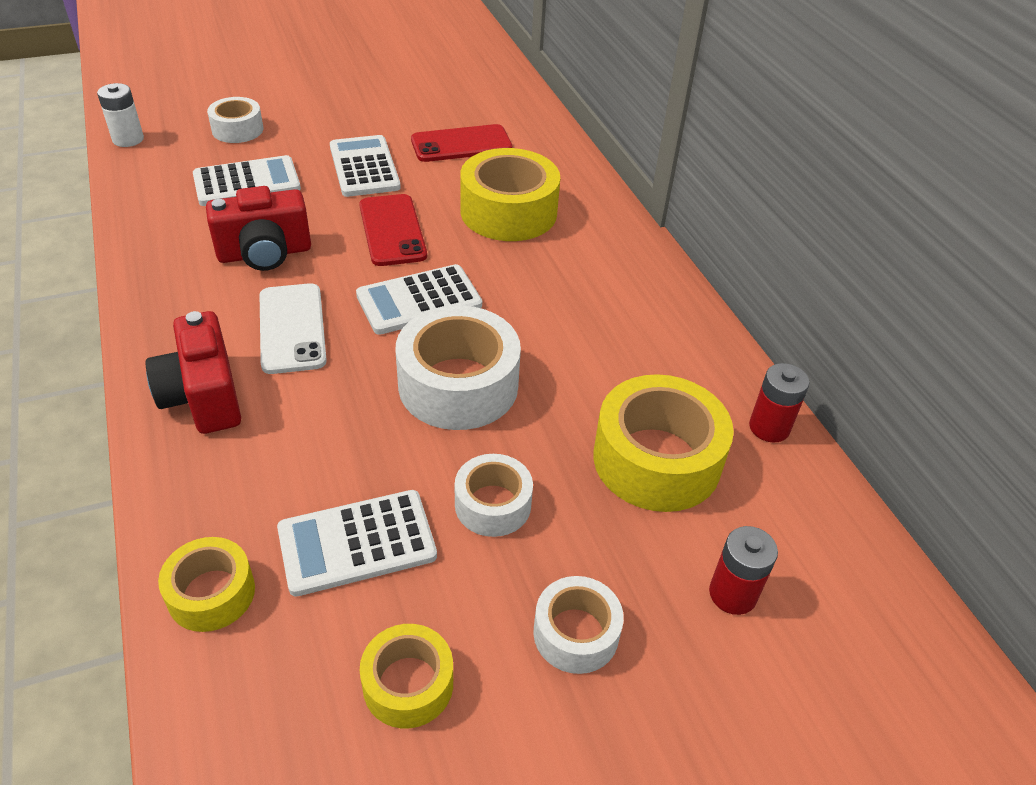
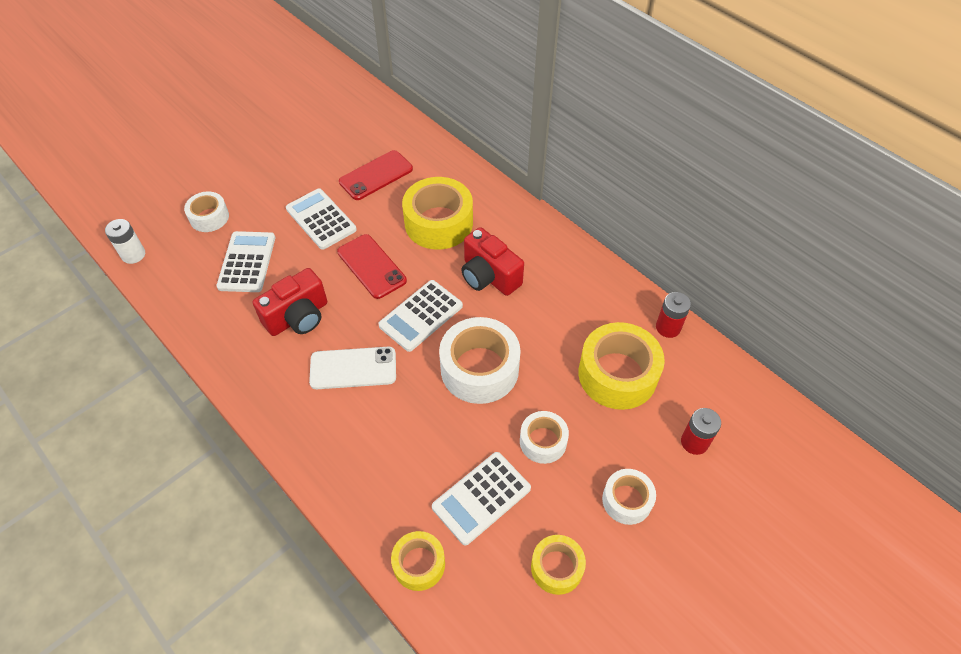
camera: 20 degrees left, 10 degrees up
red camera [146,311,241,434] -> red camera moved to [461,227,524,296]
white calculator [193,155,301,206] -> white calculator turned 45 degrees counterclockwise [216,231,275,292]
white phone [260,283,327,374] -> white phone turned 60 degrees counterclockwise [309,347,396,389]

